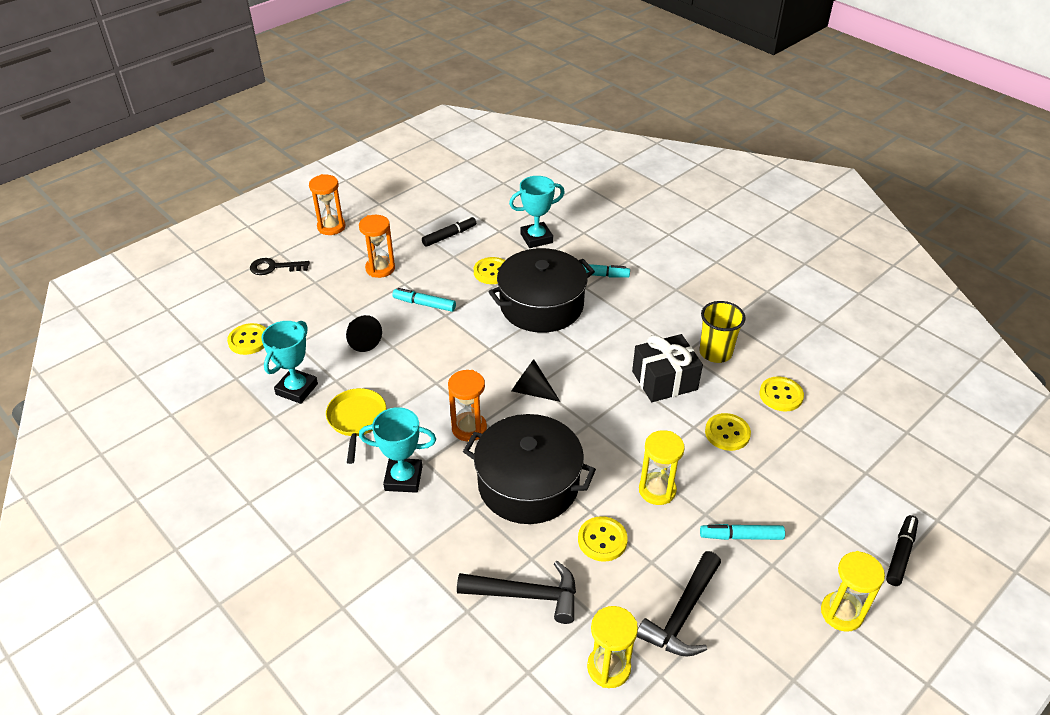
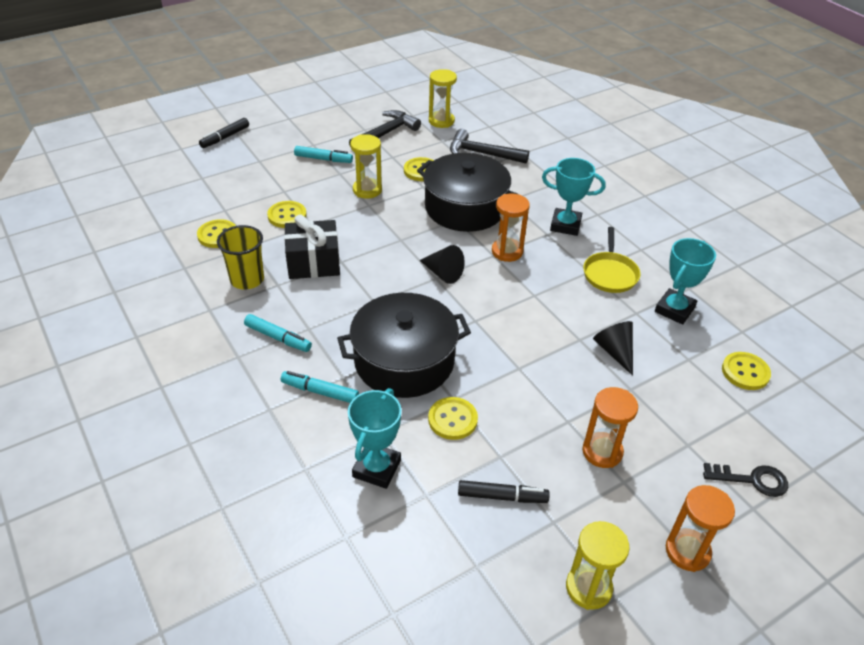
camera: 170 degrees left, 0 degrees up
turquoise marker [393,288,456,312] -> turquoise marker moved to [244,314,312,352]
black marker [422,216,476,247] -> black marker turned 150 degrees counterclockwise [458,480,550,503]
turquoise trophy [509,176,565,248] -> turquoise trophy turned 60 degrees counterclockwise [348,388,401,489]
yellow hourglass [821,551,885,632] -> yellow hourglass moved to [566,521,630,610]

